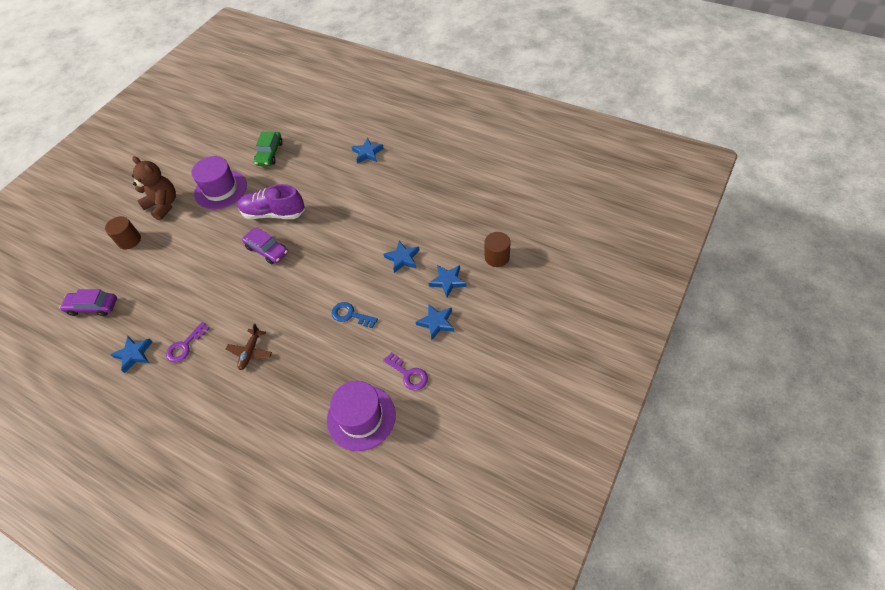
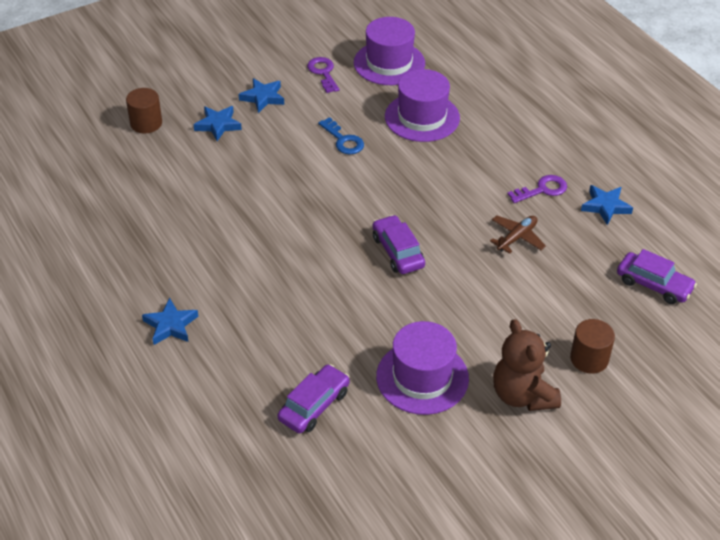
camera: 155 degrees left, 10 degrees down
brown plane [226,323,272,370] -> brown plane moved to [490,215,546,254]
purple shoe [238,184,305,219] -> none
green car [254,132,283,166] -> purple car [277,364,350,433]
blue star [383,241,420,273] -> none
none -> purple hat [385,69,460,142]

